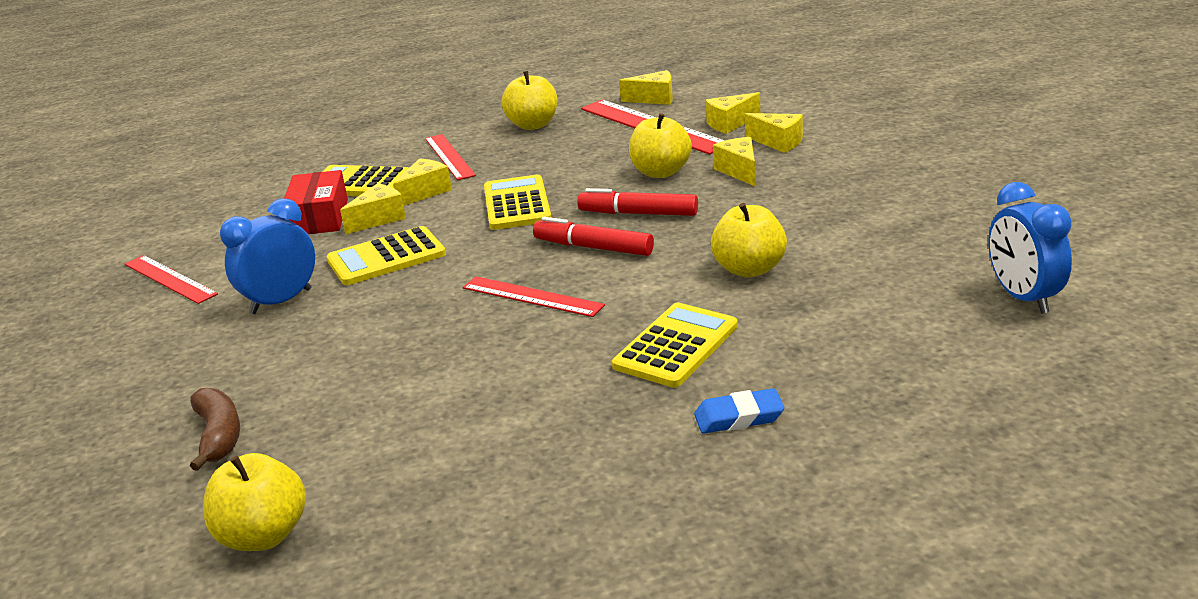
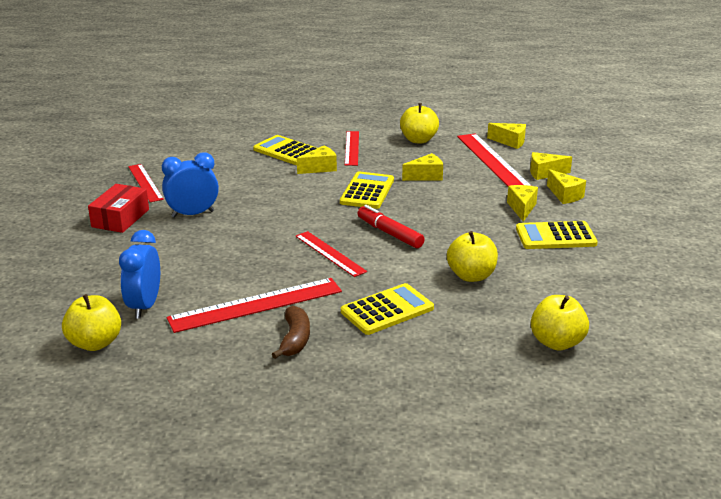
camera: 20 degrees right, 0 degrees up
brown banana [190,388,240,471] -> brown banana moved to [272,306,310,359]
red box [284,170,348,234] -> red box moved to [88,184,149,233]
yellow calculator [327,226,446,285] -> yellow calculator moved to [516,221,598,249]
yellow cheese [340,183,406,234] -> yellow cheese moved to [402,153,443,181]
red marker [577,188,698,216] -> none
yellow apple [629,113,692,178] -> yellow apple moved to [531,295,589,350]
blue eraser [694,388,785,434] -> none
blue clock [989,182,1072,314] -> blue clock moved to [119,230,160,319]
none -> red ruler [166,278,342,333]

